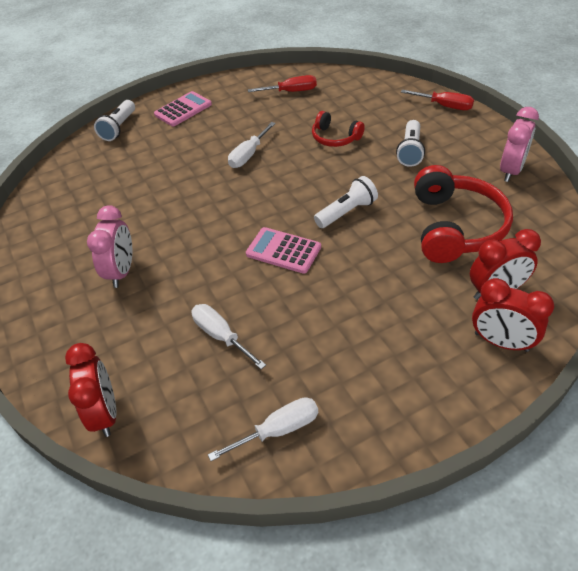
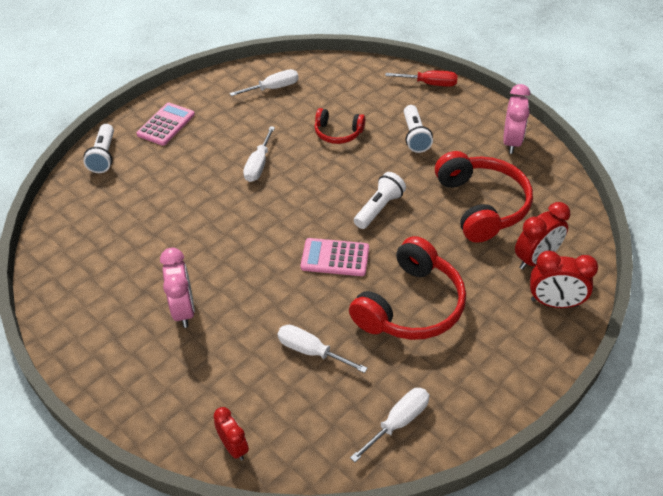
camera: 20 degrees left, 0 degrees up
red clock [65,343,116,437] -> red clock [213,407,249,461], size x0.66
red screwdriver [248,75,317,92] -> white screwdriver [230,69,299,96]
none -> red headphones [349,236,466,340]

